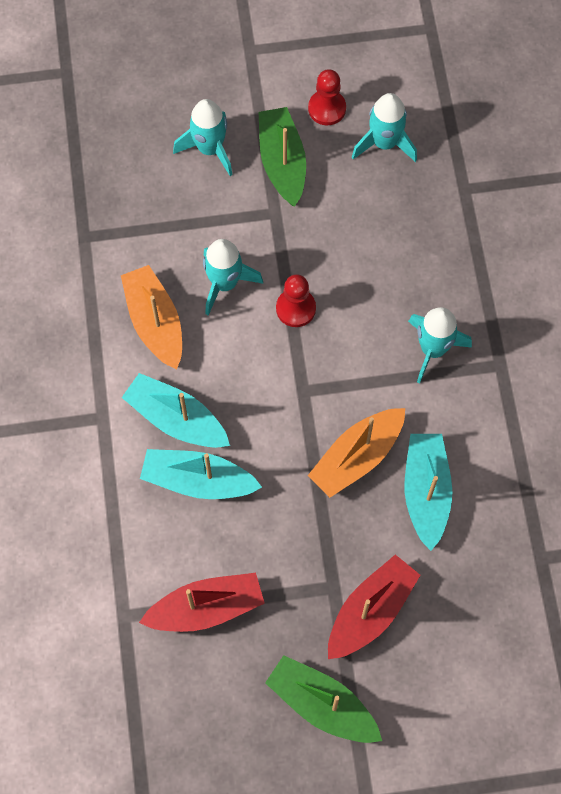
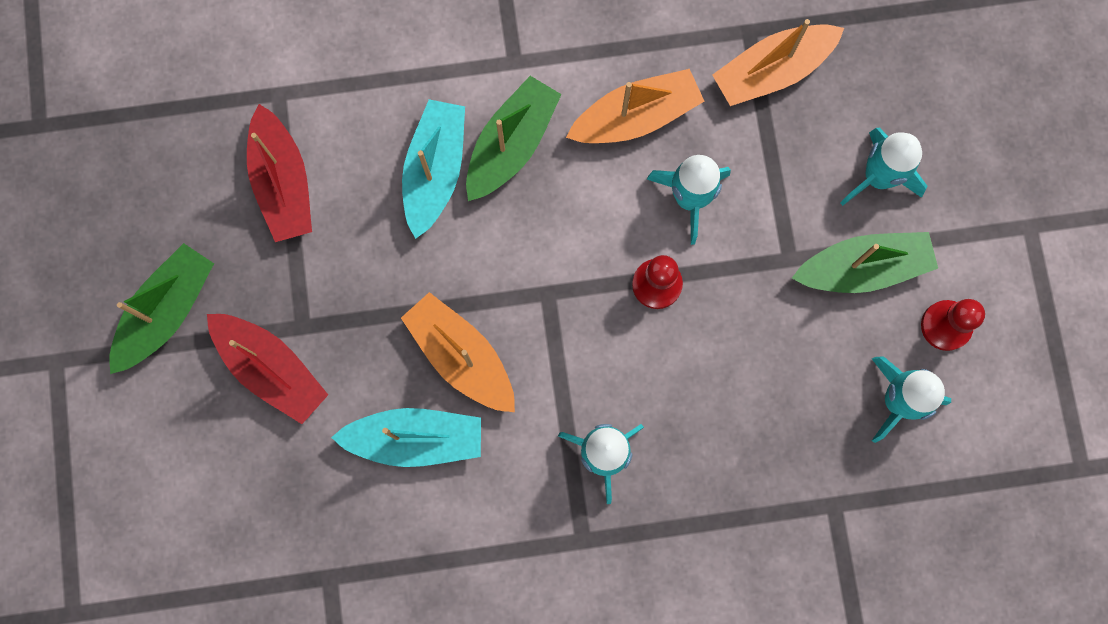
camera: 90 degrees right, 10 degrees up
turquoise boat [122,373,230,448] -> green boat [466,76,562,201]
none -> orange boat [712,19,844,106]

